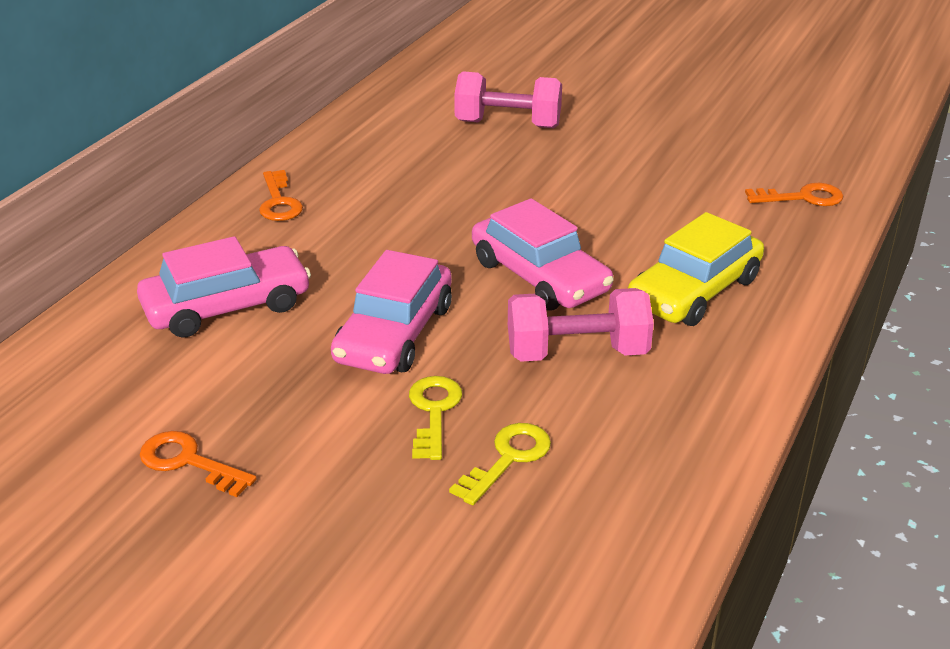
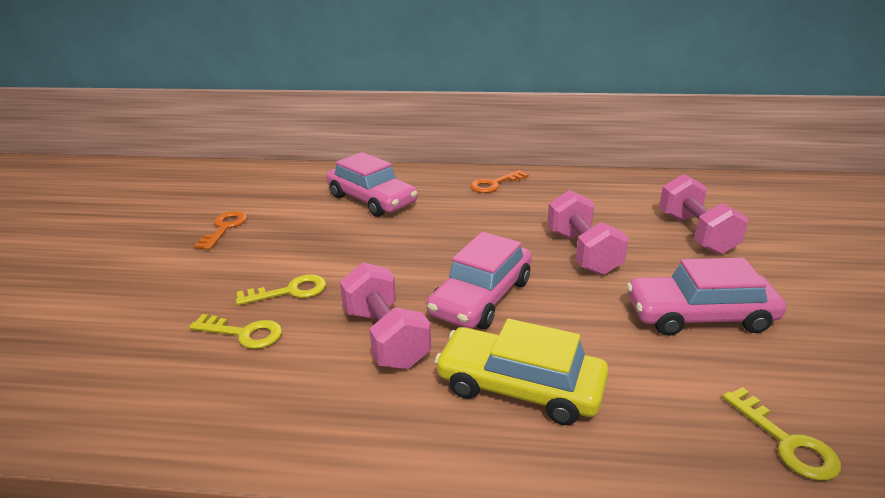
camera: 70 degrees right, 5 degrees down
pink car [331,250,452,374] -> pink car moved to [627,258,786,336]
orange key [745,183,844,206] -> yellow key [722,387,841,481]
none -> pink dumbbell [547,190,628,275]

